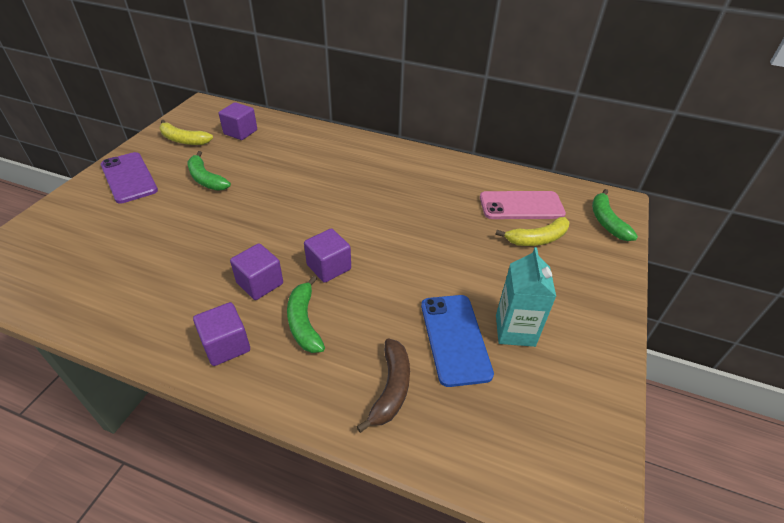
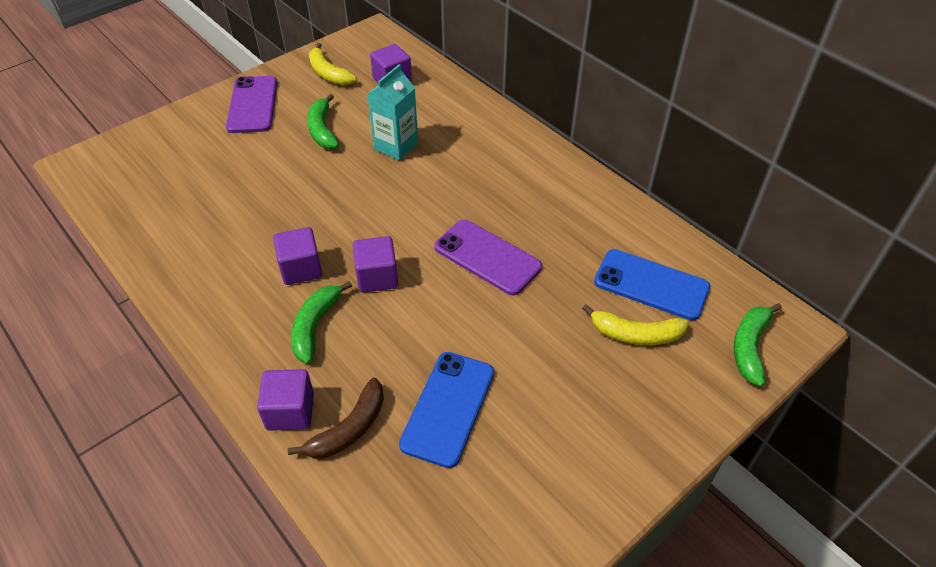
camera: 30 degrees right, 5 degrees up
purple cube [193,302,250,366] -> purple cube moved to [257,369,314,431]
pink phone [480,191,566,219] -> blue phone [594,249,710,320]
turquoise carton [496,247,556,347] -> turquoise carton moved to [367,64,418,161]
none -> purple phone [434,219,542,295]

